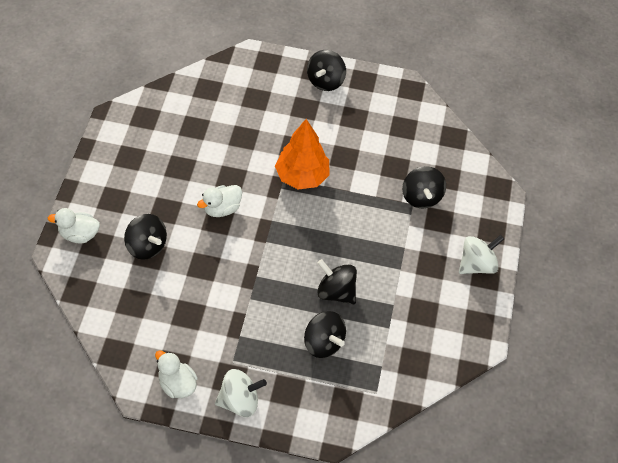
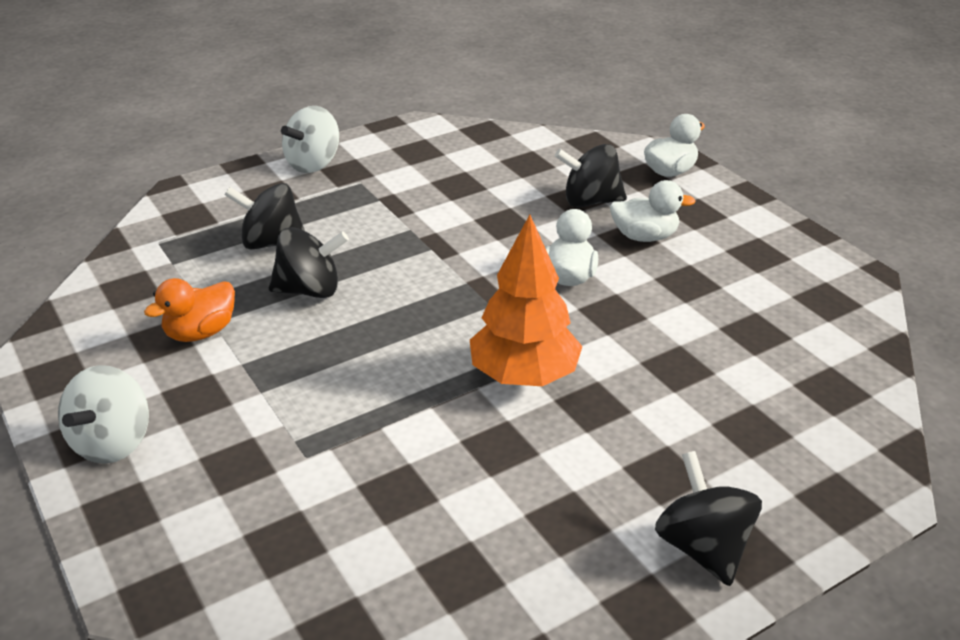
camera: 140 degrees right, 20 degrees down
white duck [155,350,198,398] -> white duck moved to [610,180,696,242]
black spinning top [402,166,446,209] -> none
none -> orange duck [144,278,235,342]

